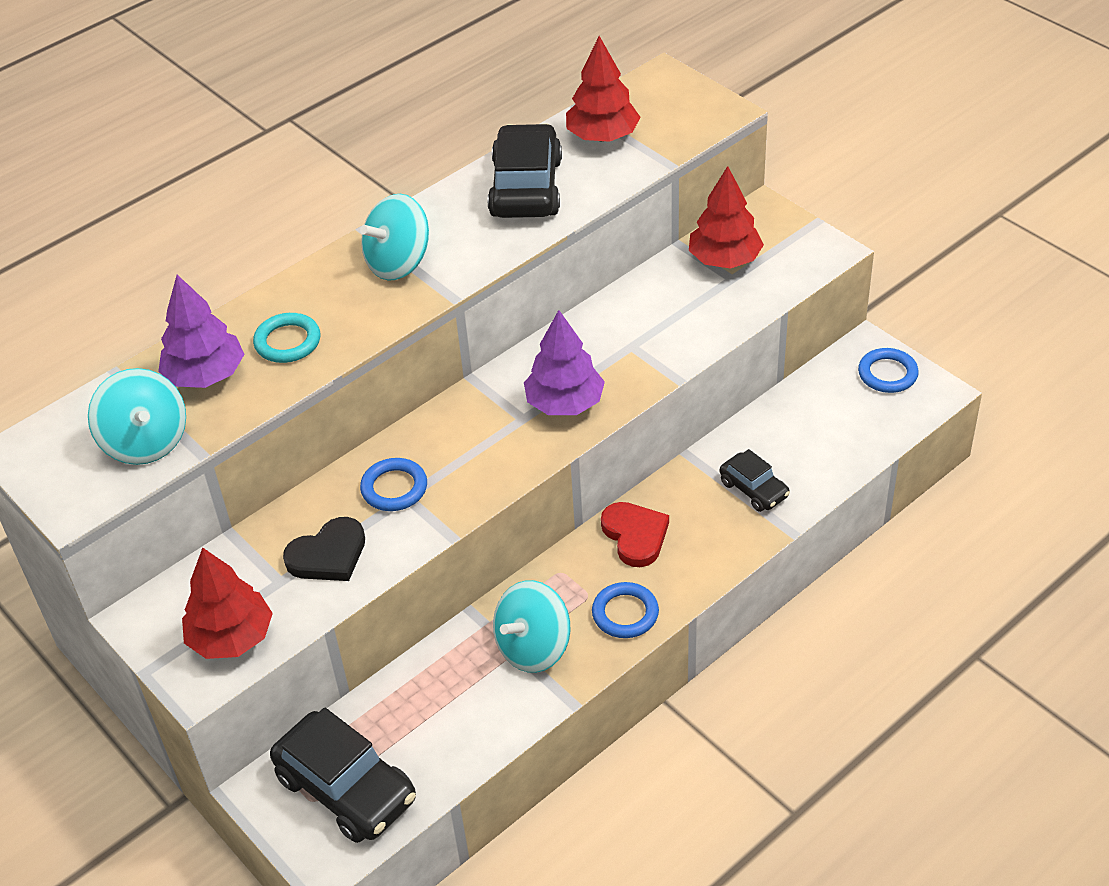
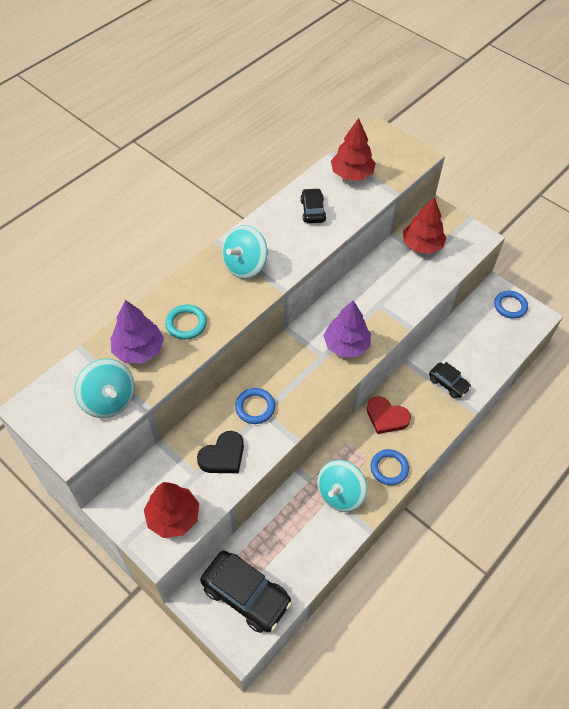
camera: 10 degrees left, 10 degrees up
black car [488,123,562,218] -> black car [300,188,326,223], size x0.55
red heart [601,502,669,567] -> red heart turned 150 degrees clockwise [367,396,411,434]

